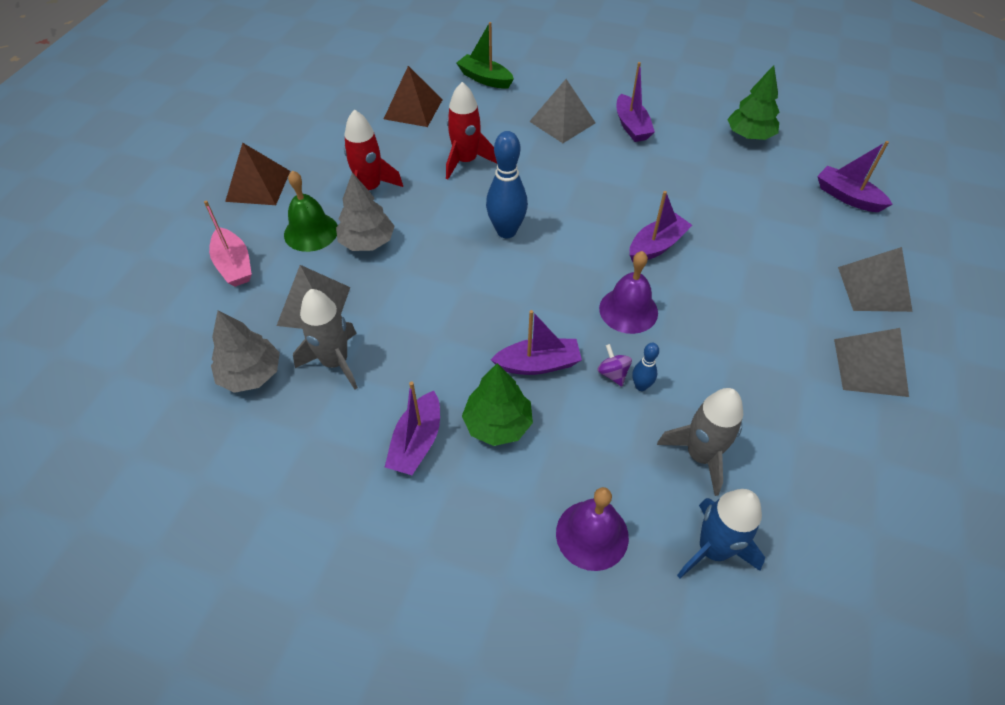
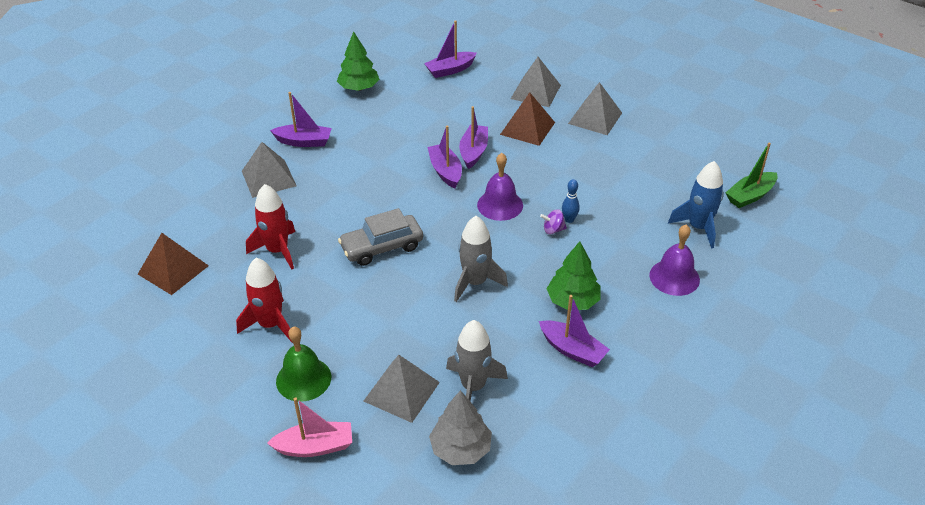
camera: 70 degrees left, 10 degrees down
brown pyramid [225,142,290,205] -> brown pyramid moved to [500,92,555,146]
grey tree [336,172,394,251] -> none
green boat [457,22,514,89] -> green boat moved to [726,142,777,208]
blue bowling pin [486,131,528,238] -> grey car [338,208,423,266]
purple boat [491,310,582,375] -> purple boat moved to [459,106,488,169]
grey rocket [657,388,743,496] -> grey rocket moved to [454,216,508,302]

